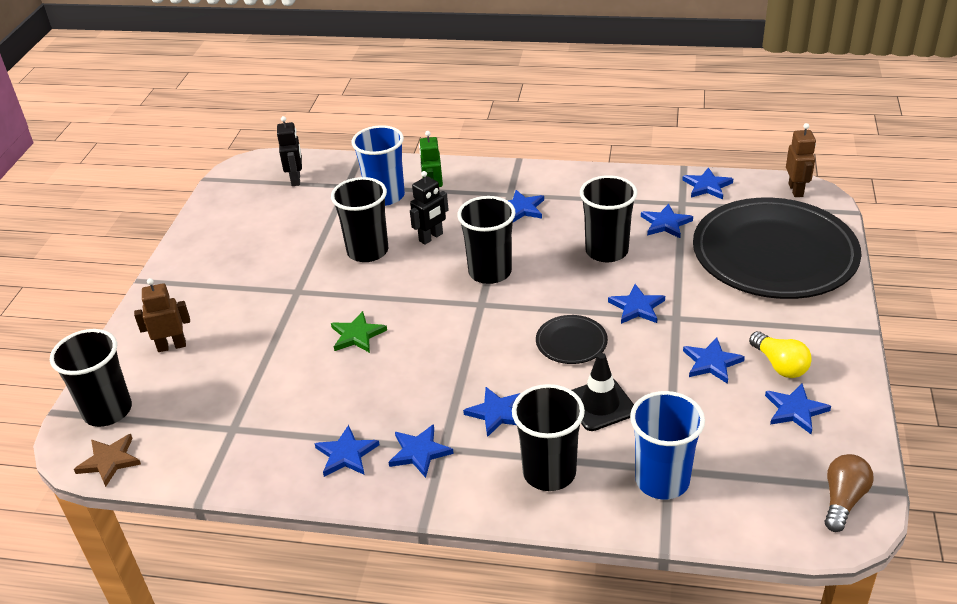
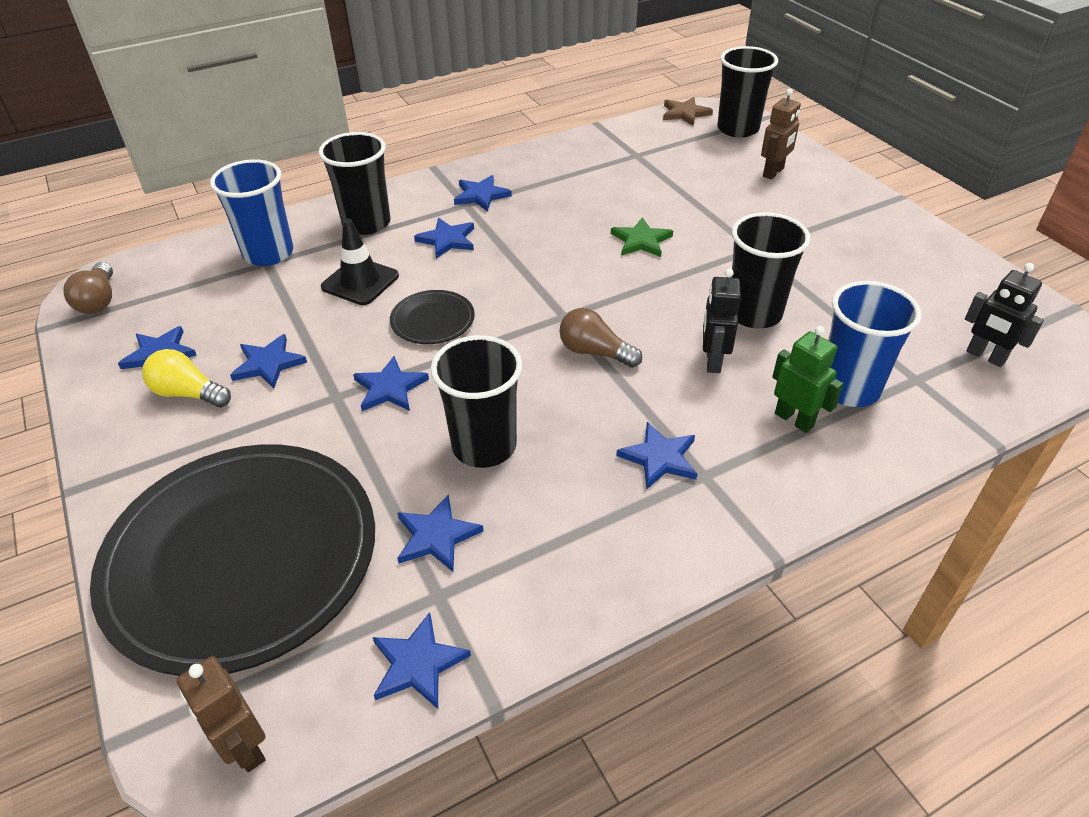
camera: 140 degrees right, 5 degrees up
blue star [314,425,379,477] -> none
black cup [457,196,516,284] -> brown light bulb [559,308,642,368]

